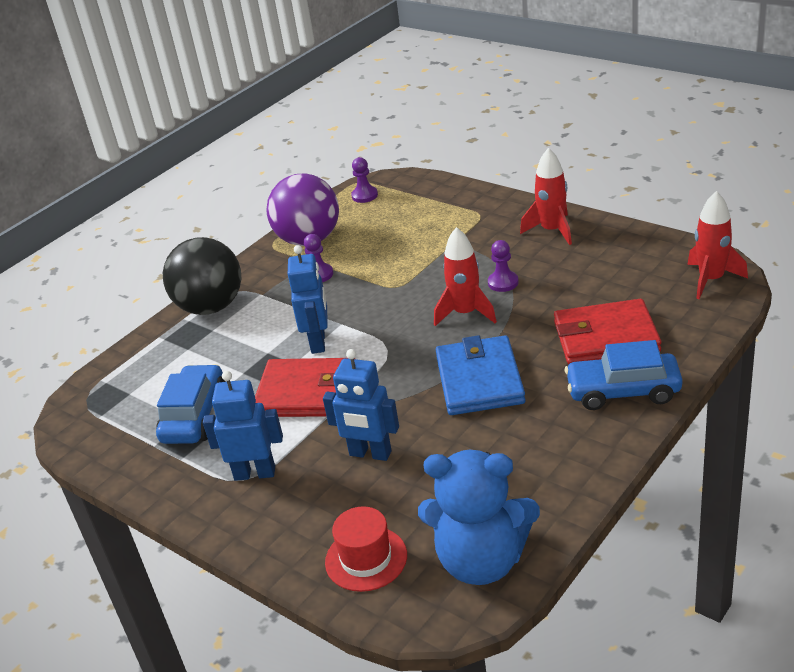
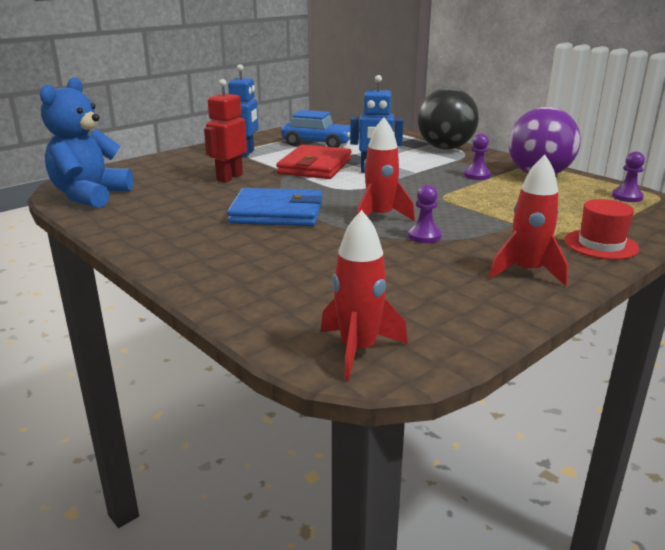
camera: 95 degrees right, 10 degrees down
blue robot [323,349,399,461] -> red robot [204,79,247,183]
red hat [325,507,407,592] -> red hat moved to [564,199,639,260]
red wallet [554,299,661,364] -> none
blue car [565,340,683,410] -> none

